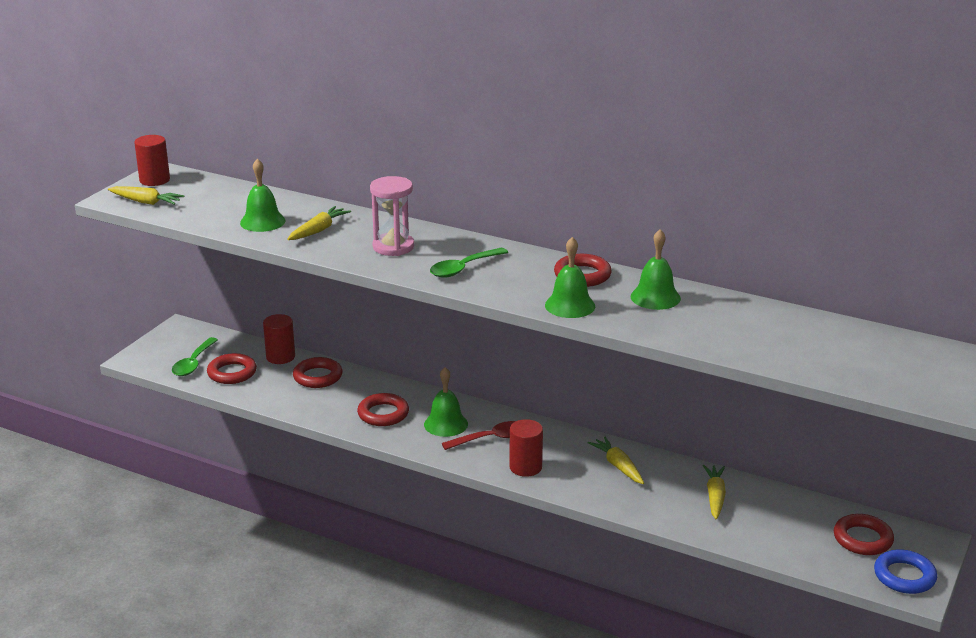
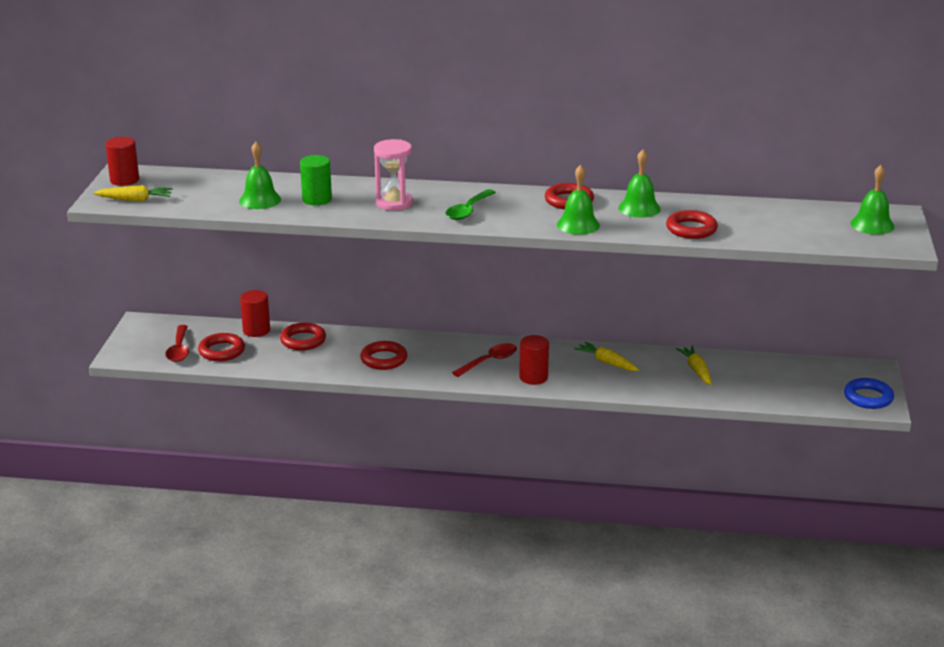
camera: 20 degrees left, 0 degrees up
green spoon [172,337,218,376] -> red spoon [165,325,189,362]
yellow carrot [287,206,351,240] -> green cylinder [300,155,332,206]
green bell [424,367,468,437] -> green bell moved to [850,165,895,235]
red ring [834,514,894,555] -> red ring moved to [666,210,718,239]

